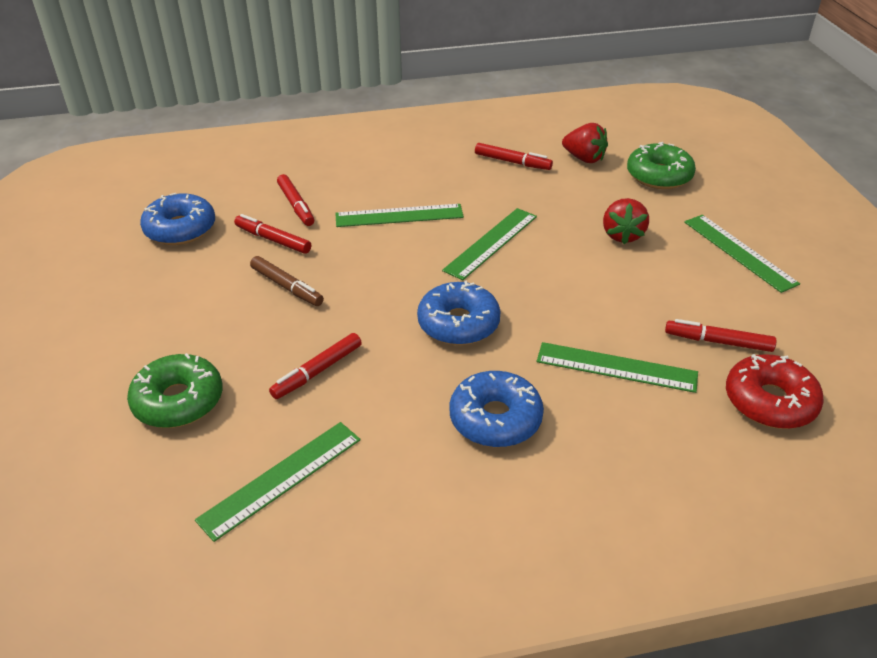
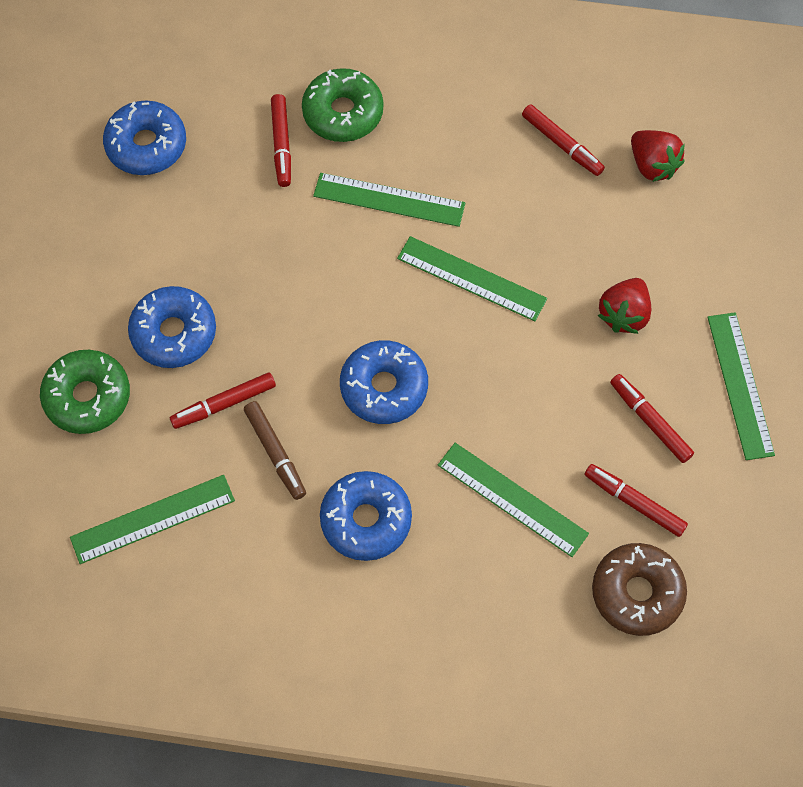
camera: 20 degrees right, 25 degrees up
red marker [234,214,311,254] -> red marker moved to [610,374,694,463]
brown marker [250,256,324,306] -> brown marker moved to [244,401,306,500]
green ruler [442,208,537,280] -> green ruler turned 60 degrees clockwise [397,236,547,321]
green donut [627,142,696,189] -> green donut moved to [302,68,383,142]
red donut [726,354,824,429] -> brown donut [592,543,687,636]
none -> blue donut [128,286,216,368]

